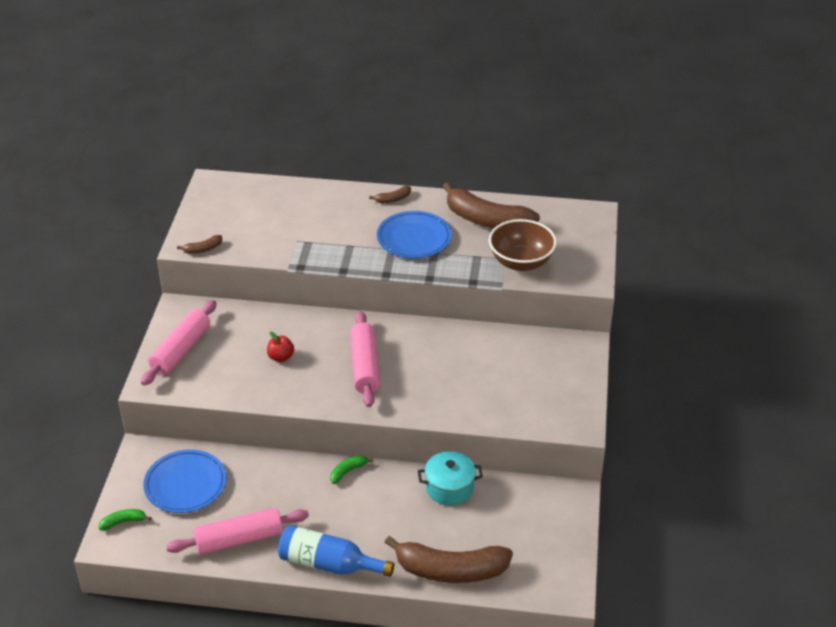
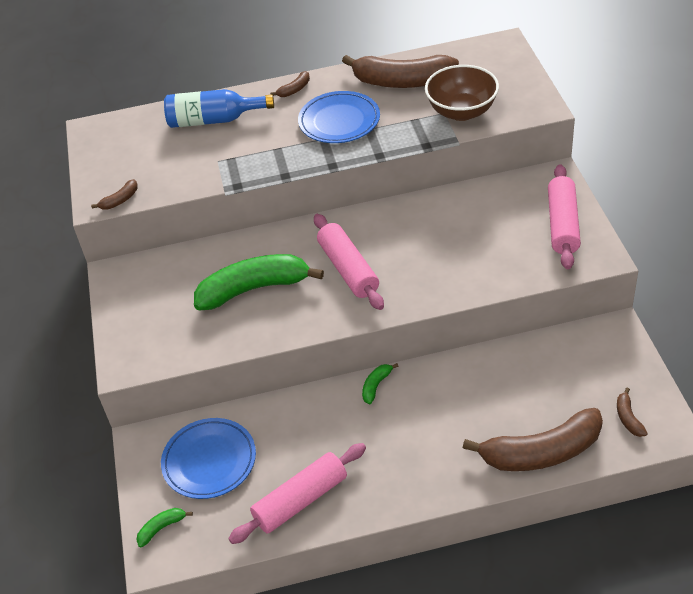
camera: 15 degrees left, 5 degrees up
pink rolling pin [141,300,217,386] -> pink rolling pin moved to [548,164,581,269]
red apple [267,332,294,362] -> green banana [194,254,324,310]
blue bottle [278,525,394,577] -> blue bottle moved to [164,89,274,128]
turquoise pot [418,451,483,506] -> none
none -> brown banana [617,388,648,437]

